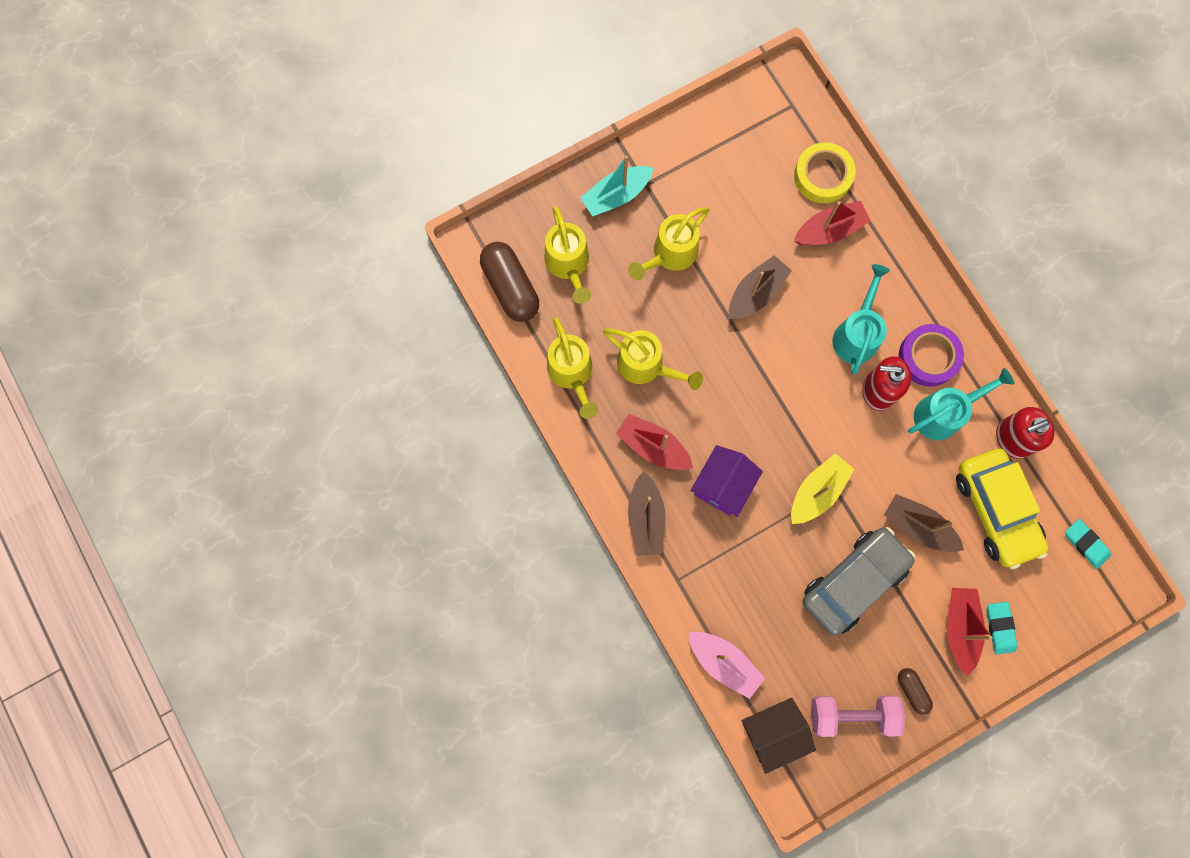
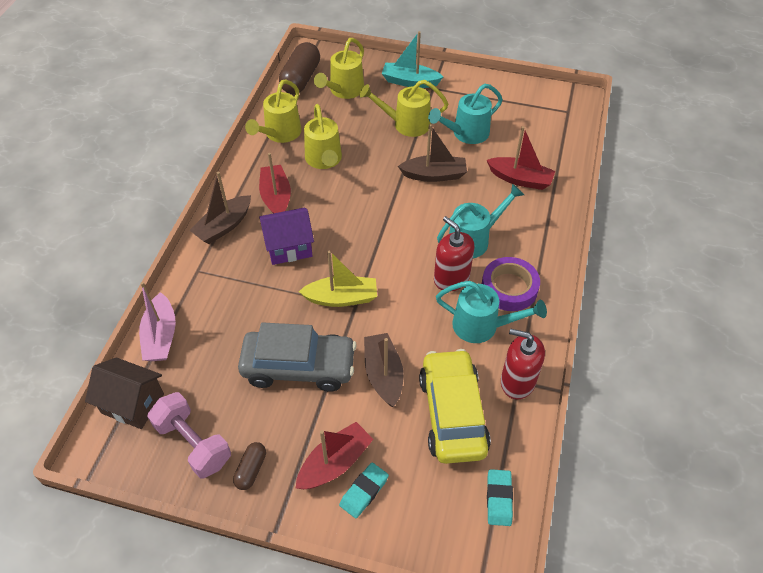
camera: 45 degrees right, 25 degrees down
yellow tape [794,142,856,203] -> none
yellow car [956,449,1049,569] -> yellow car turned 150 degrees clockwise [419,349,491,464]
none -> turquoise watering can [428,84,503,144]

